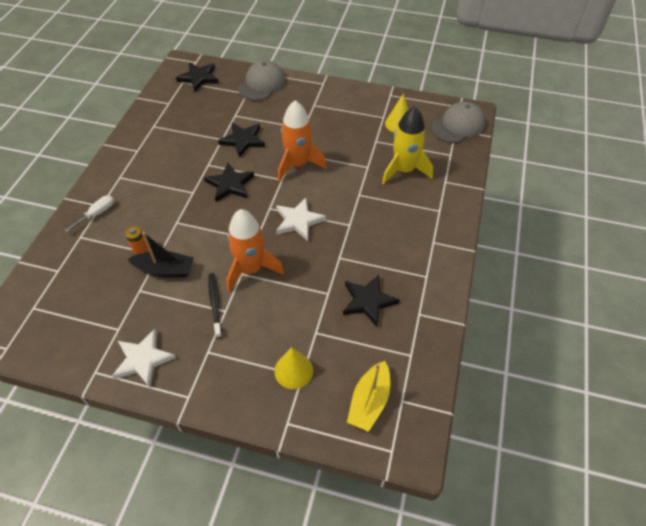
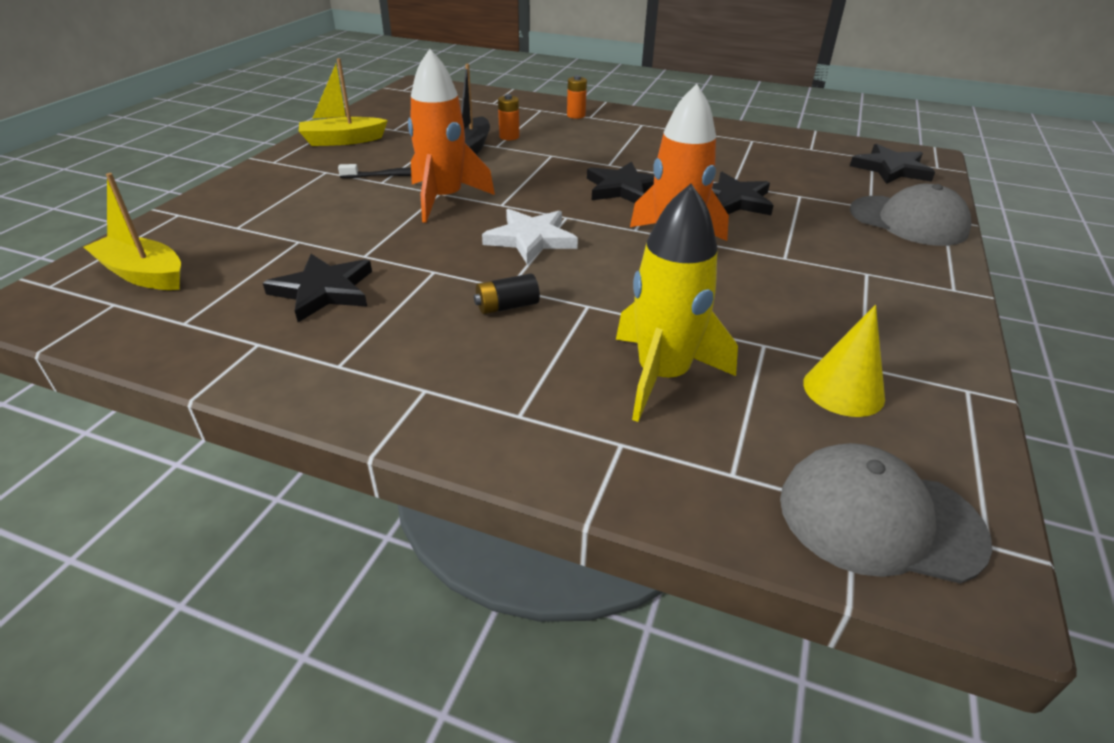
camera: 95 degrees right, 15 degrees down
white screwdriver [64,195,114,233] -> orange battery [567,75,587,119]
white star [112,329,176,388] -> yellow boat [299,58,388,146]
yellow cone [274,347,313,389] -> none
grey cap [431,102,486,143] -> grey cap turned 135 degrees clockwise [780,443,992,584]
none -> black battery [474,274,540,314]

